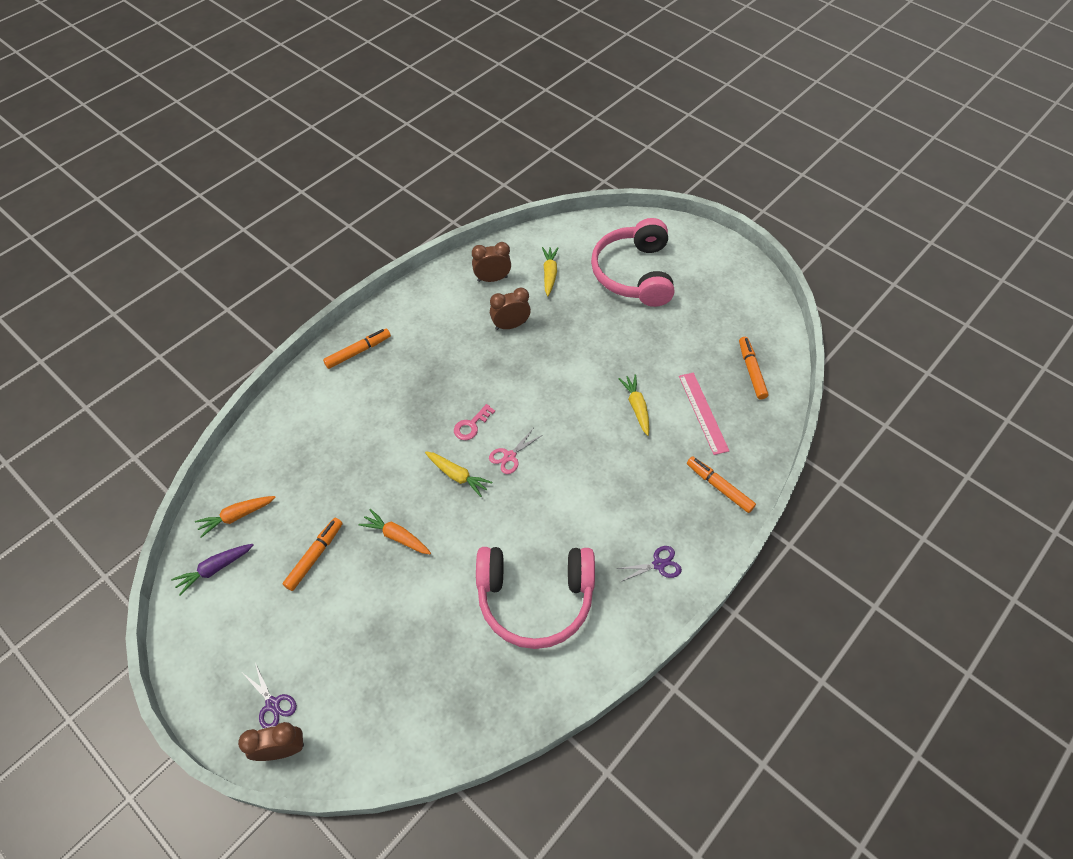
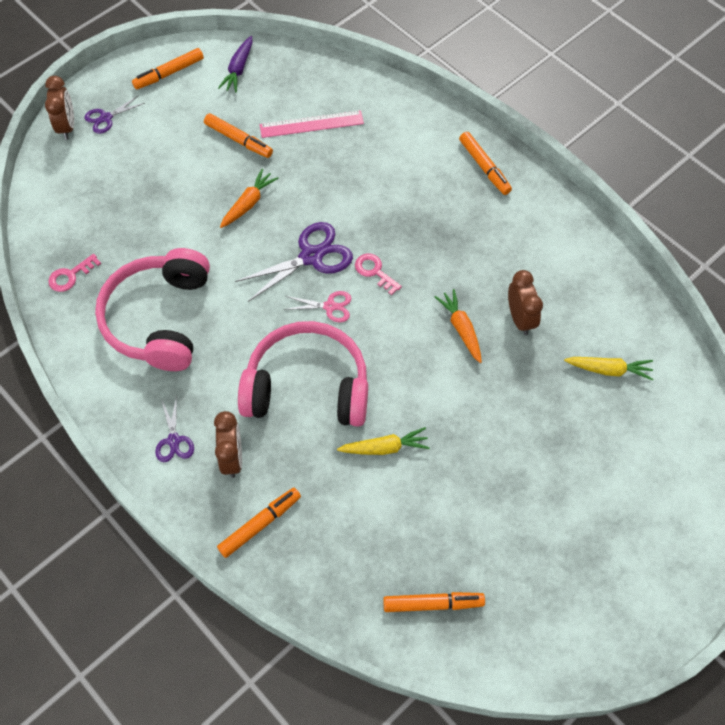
camera: 95 degrees right, 5 degrees up
purple carrot [171,544,253,596] -> purple carrot turned 135 degrees counterclockwise [218,36,252,93]
orange carrot [195,496,276,538] -> orange carrot moved to [435,289,482,363]
yellow carrot [425,452,492,497] -> purple scissors [235,222,353,302]
brown clock [472,242,511,282] -> brown clock moved to [214,411,242,478]
pink scissors [489,429,542,474] -> pink scissors turned 135 degrees clockwise [284,291,351,322]
pink headphones [591,218,674,307] -> pink headphones moved to [238,321,368,427]
pink ruler [679,373,729,455] -> pink ruler moved to [260,110,364,138]
none -> pink key [48,254,101,292]
none -> orange marker [132,48,204,89]

